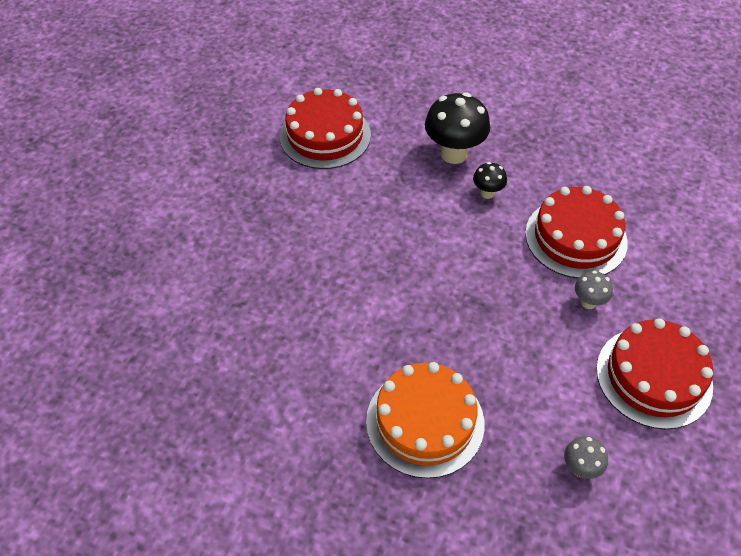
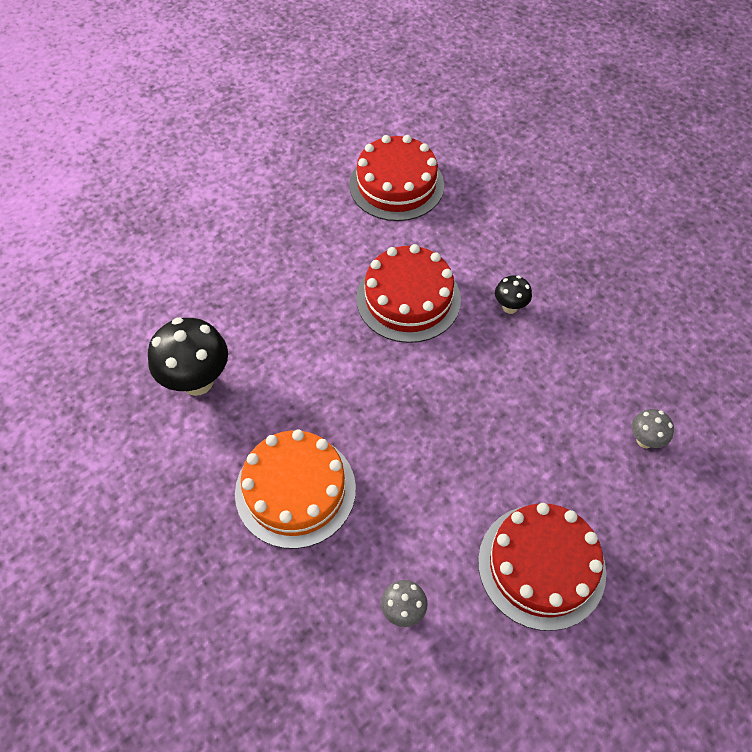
camera: 30 degrees right, 5 degrees up
black mushroom [425,92,490,164] -> black mushroom moved to [148,318,228,396]
red cake [525,186,628,279] -> red cake moved to [356,244,461,343]
grey mushroom [575,271,613,309] -> grey mushroom moved to [632,409,674,448]

